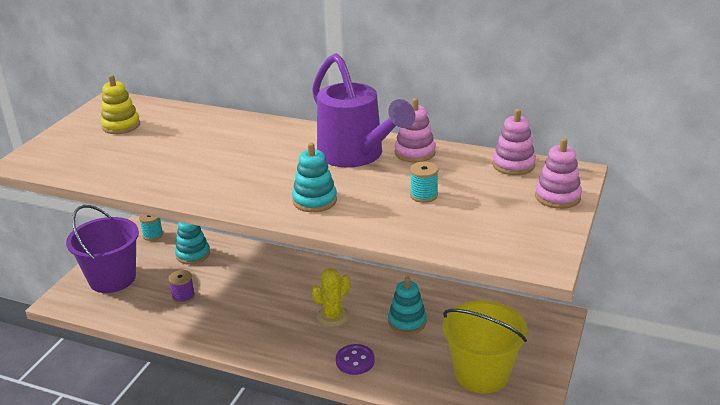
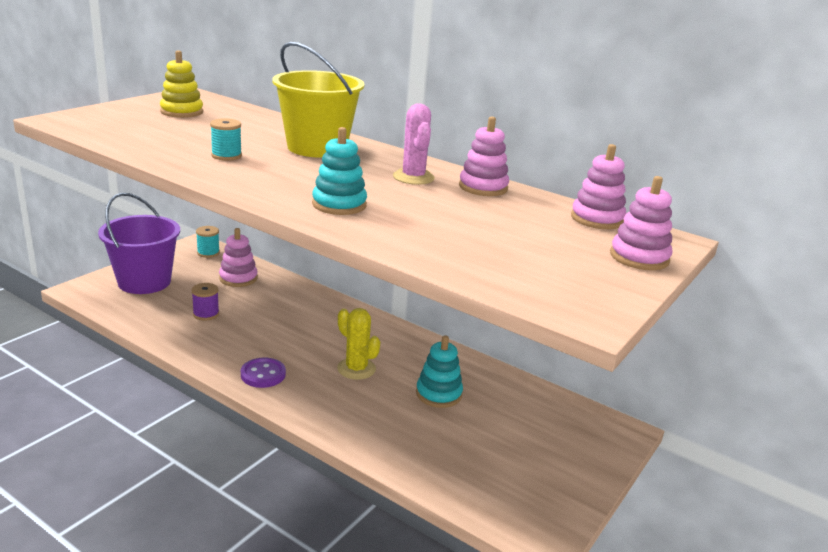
camera: 10 degrees right, 5 degrees down
turquoise stacking toy [175,222,210,265] -> pink stacking toy [219,228,258,287]
yellow cactus [311,268,350,327] -> yellow cactus turned 75 degrees clockwise [337,308,380,380]
purple watering can [312,53,415,167] -> pink cactus [393,103,435,185]
purple button [336,344,375,375] -> purple button moved to [241,358,286,388]
turquoise spool [410,162,438,203] -> turquoise spool moved to [210,118,242,161]
yellow bucket [443,300,527,393] -> yellow bucket moved to [272,42,365,158]

